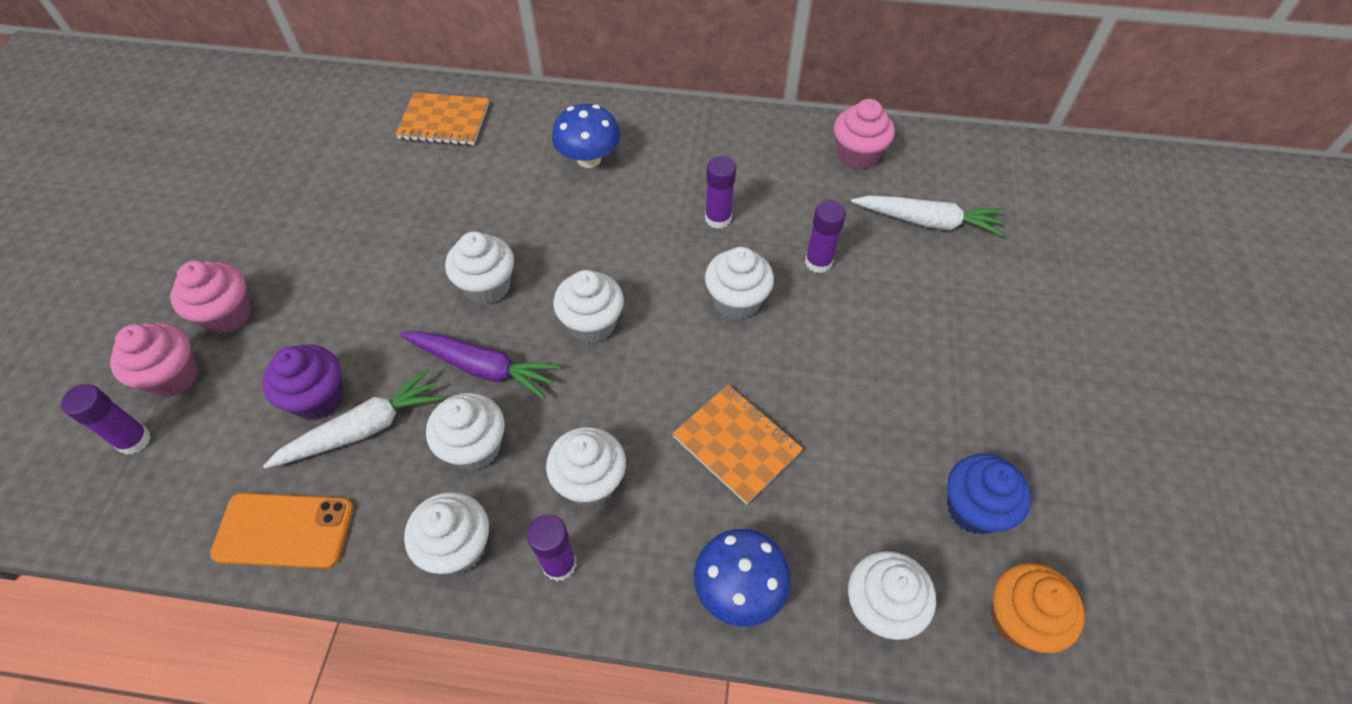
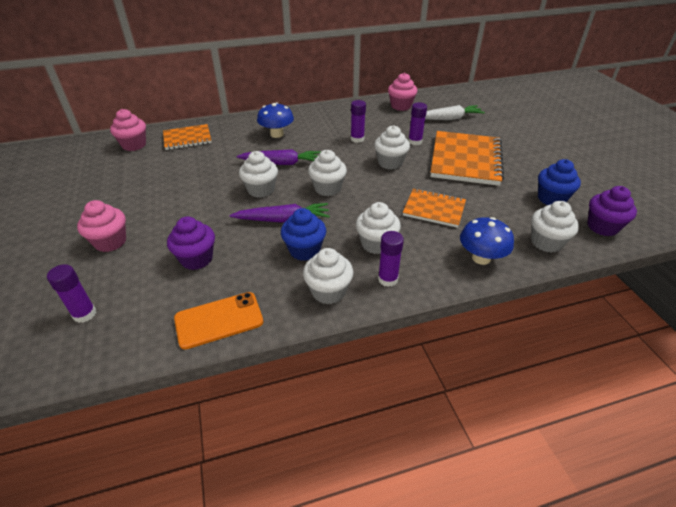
camera: 25 degrees left, 15 degrees down
pink cupcake [110,323,199,397] -> pink cupcake moved to [110,109,146,151]
white carrot [263,369,444,469] -> none
white cupcake [426,393,505,471] -> blue cupcake [281,208,326,261]
orange cupcake [990,563,1085,653] -> purple cupcake [587,186,637,236]
none -> purple carrot [237,149,321,165]
none -> orange notebook [430,131,504,186]

